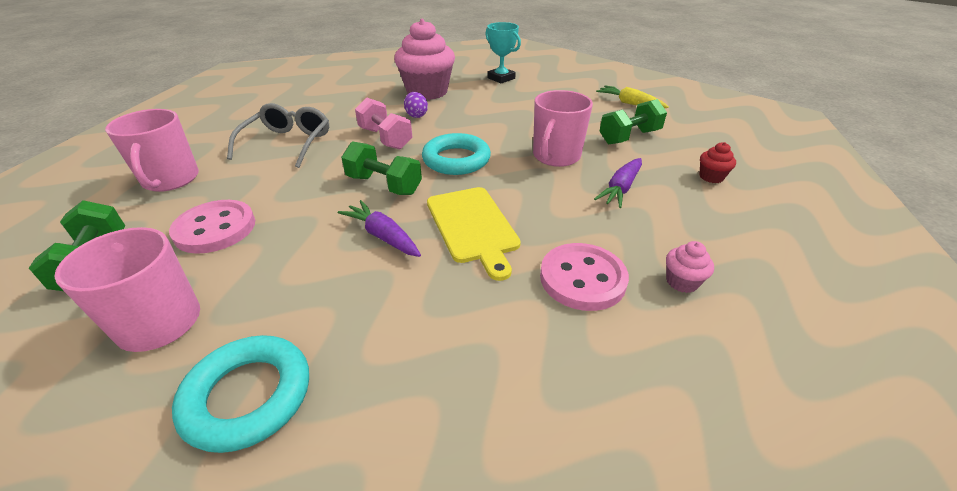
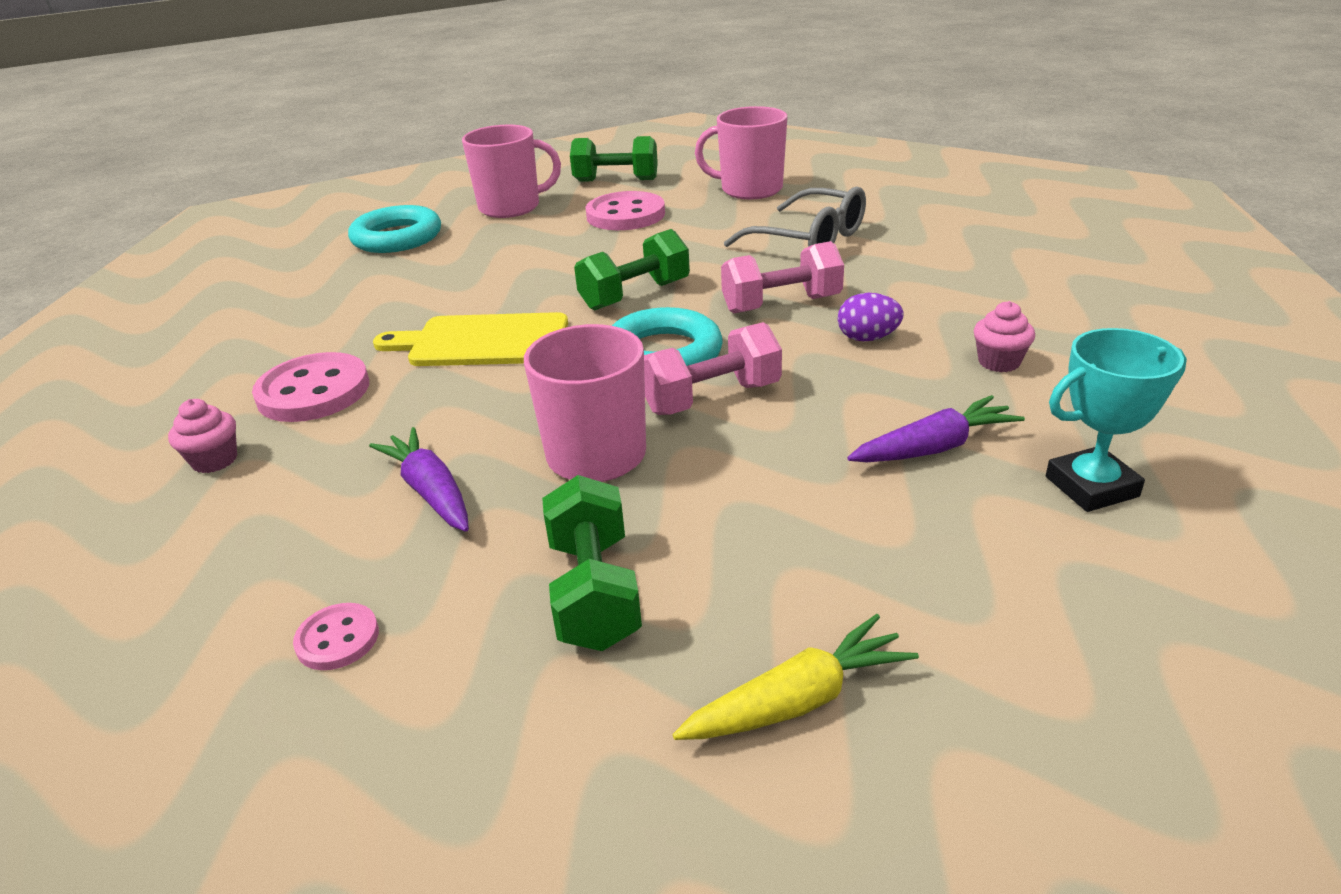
camera: 115 degrees right, 5 degrees down
purple carrot [338,200,421,257] -> purple carrot moved to [847,395,1025,462]
pink cupcake [394,19,455,100] -> pink cupcake [974,301,1035,372], size x0.41
red cupcake [699,142,736,183] -> pink button [293,603,379,670]
none -> pink dumbbell [644,322,782,415]

